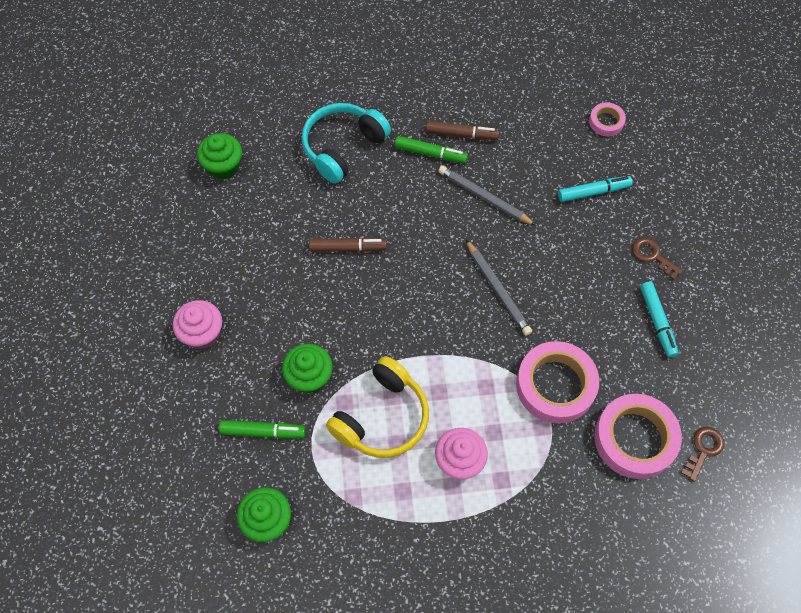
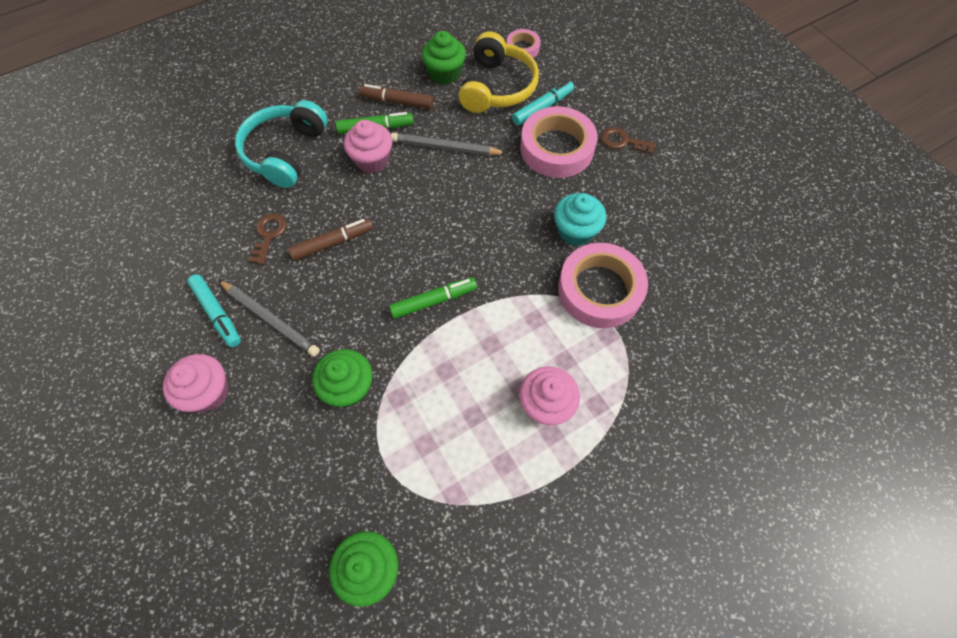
camera: 25 degrees left, 0 degrees up
green cupcake [197,133,242,180] -> green cupcake moved to [422,31,466,85]
green marker [219,420,306,439] -> green marker moved to [389,277,477,319]
yellow headphones [326,356,429,458] -> yellow headphones moved to [458,31,539,113]
brown marker [426,121,499,140] -> brown marker turned 150 degrees counterclockwise [360,84,434,109]
grey pencil [466,240,532,336] -> grey pencil moved to [218,280,320,357]
pink tape [594,394,682,479] -> pink tape moved to [520,106,597,178]
turquoise marker [640,281,679,358] -> turquoise marker moved to [187,274,241,347]
brown key [681,427,724,482] -> brown key moved to [249,213,287,265]
none -> pink cupcake [344,120,392,173]
none -> turquoise cupcake [554,193,606,246]

